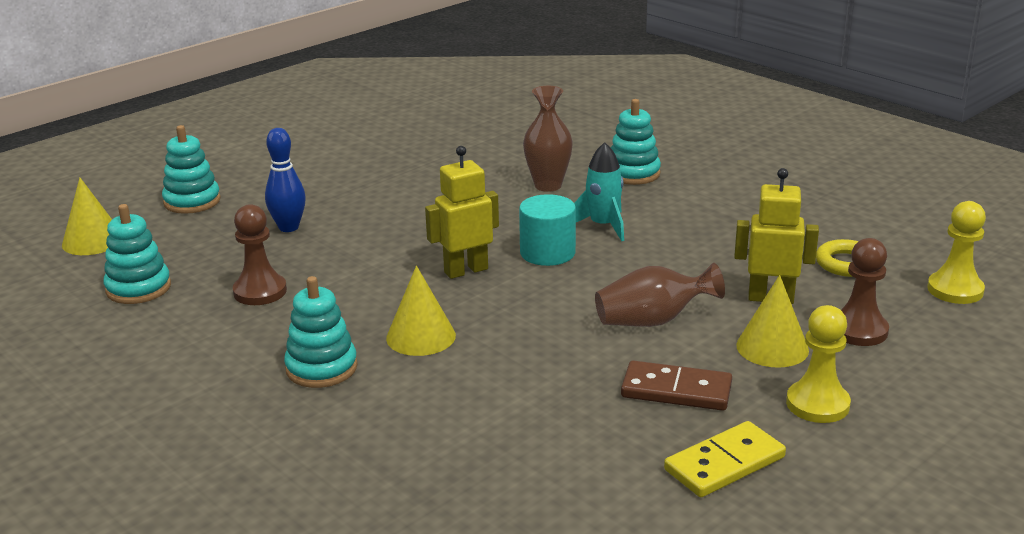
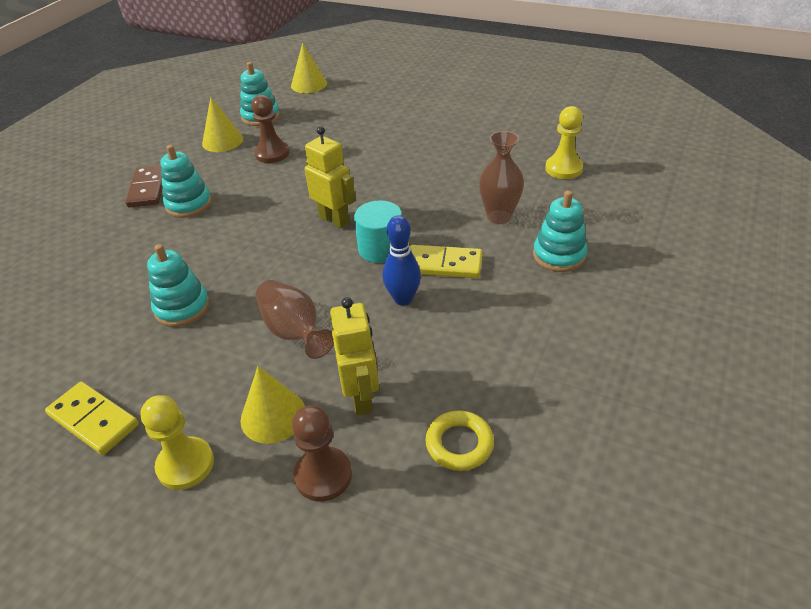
camera: 70 degrees right, 15 degrees up
turquoise stacking toy [162,125,221,214] -> turquoise stacking toy moved to [147,244,210,327]
blue bowling pin [265,128,306,232] -> blue bowling pin moved to [383,215,421,305]
yellow cone [386,266,456,356] -> yellow cone moved to [202,97,243,152]
turquoise rocket [574,142,624,241] -> yellow domino [410,245,483,278]
brown domino [621,360,732,411] -> brown domino moved to [125,165,163,208]
yellow pawn [927,201,986,304] -> yellow pawn moved to [545,106,583,179]

